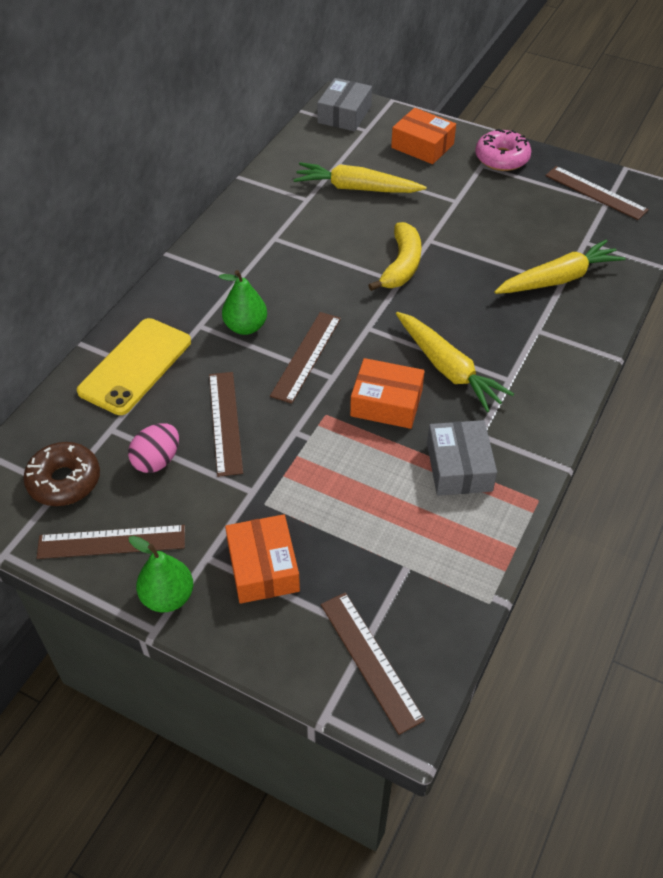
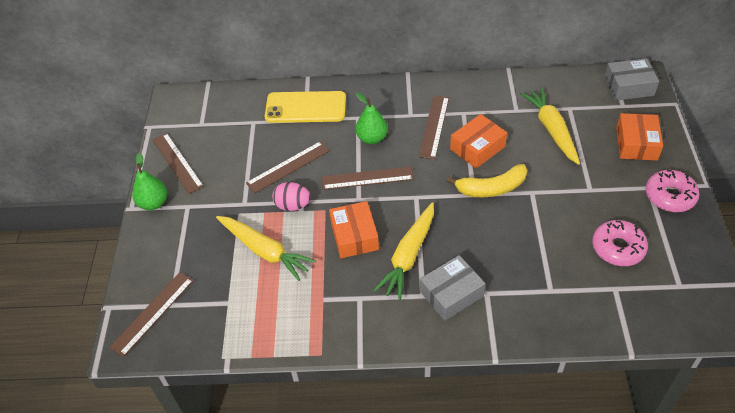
camera: 65 degrees right, 0 degrees up
brown donut [23,442,100,506] -> none
pink egg [128,423,179,473] -> pink egg moved to [272,182,311,211]
orange box [225,514,300,604] -> orange box moved to [450,114,507,168]
grey box [427,420,497,496] -> grey box moved to [420,255,485,321]
yellow carrot [494,240,626,294] -> yellow carrot moved to [216,216,316,281]
brown ruler [545,166,649,220] -> brown ruler moved to [419,95,449,159]
none -> pink donut [592,220,648,266]

